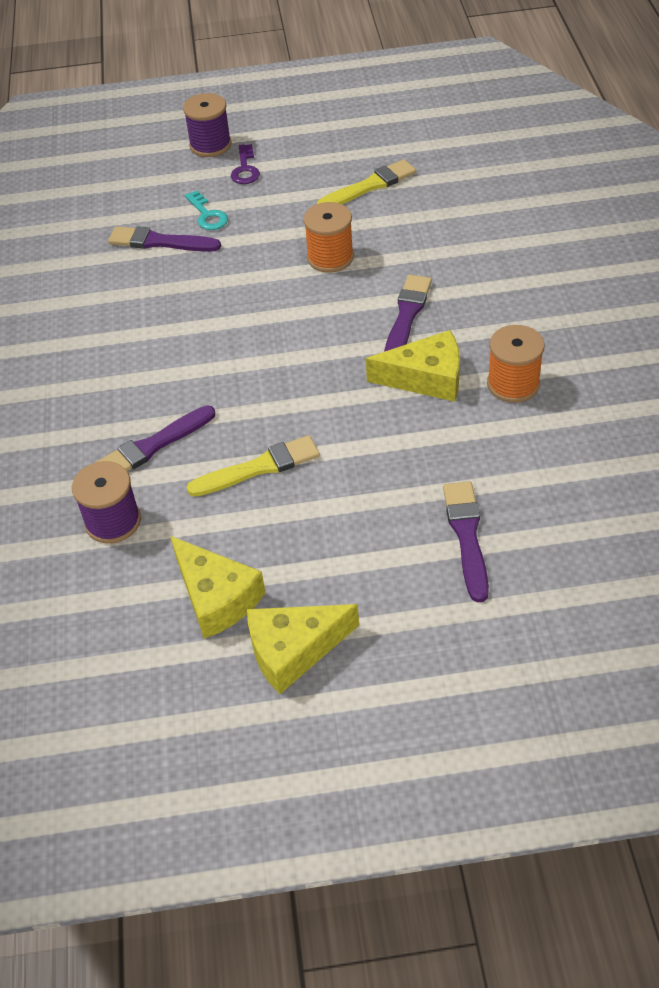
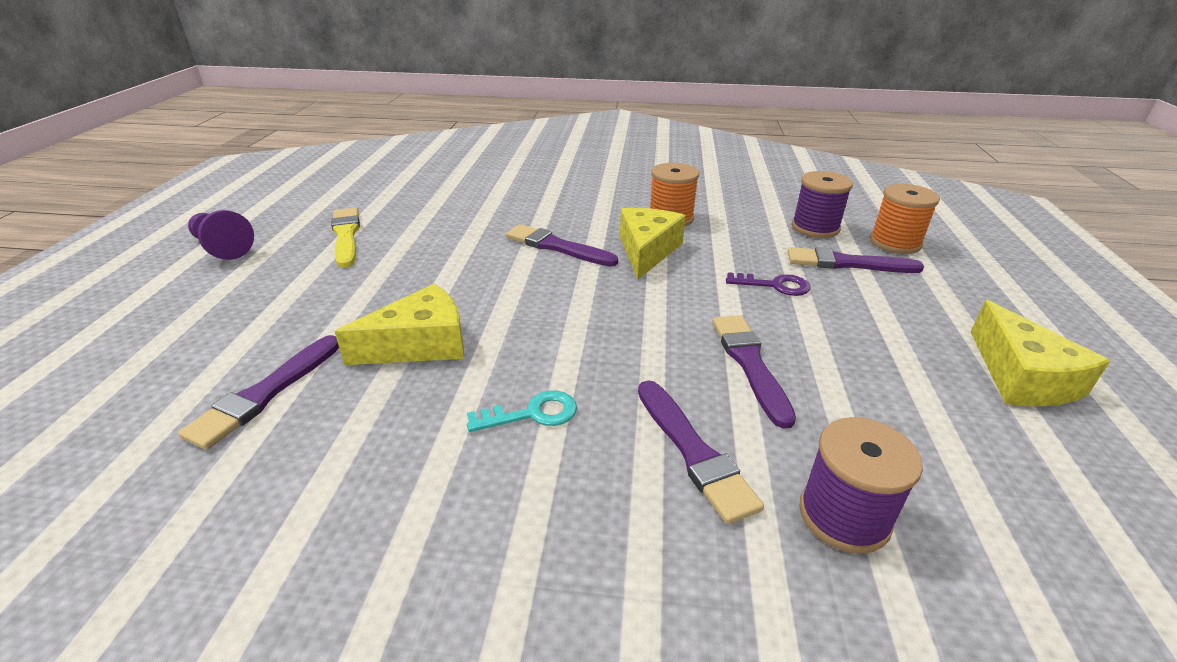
camera: 80 degrees left, 15 degrees down
yellow cheese [170,536,266,639] -> yellow cheese moved to [334,284,464,365]
purple spool [183,93,231,157] -> purple spool moved to [792,171,853,238]
turquoise key [185,190,228,230] -> turquoise key moved to [467,390,577,432]
yellow brush [187,435,320,497] -> purple brush [712,315,796,429]
purple key [231,144,260,184] -> purple key moved to [726,272,810,296]
orange spool [304,202,354,273] -> orange spool moved to [870,184,940,254]
none -> purple pawn [188,210,254,260]

